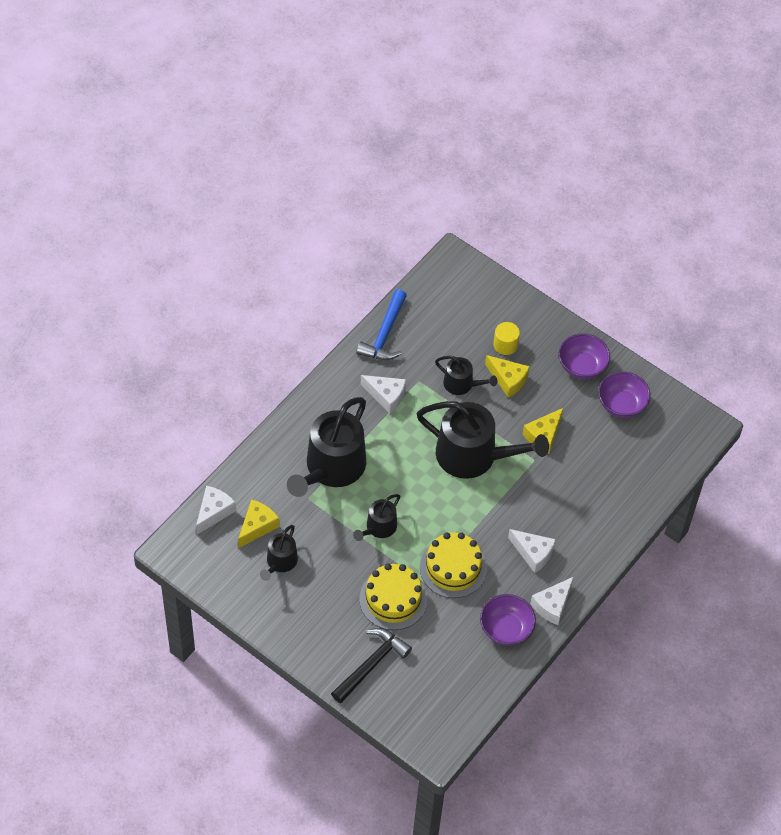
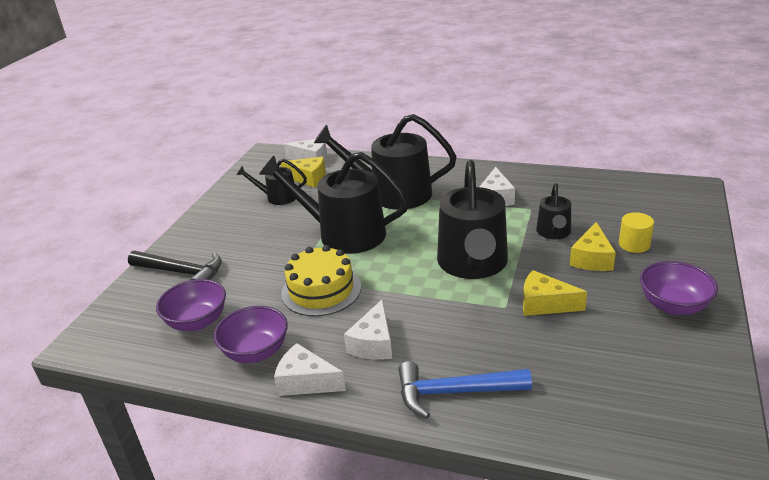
camera: 75 degrees right, 25 degrees down
black watering can [353,494,401,541] -> black watering can [259,152,409,254], size x1.98
blue hammer [356,289,407,360] -> blue hammer moved to [398,361,532,418]
yellow cake [359,563,427,630] -> none
purple bowl [598,371,651,418] -> purple bowl moved to [156,279,226,331]

